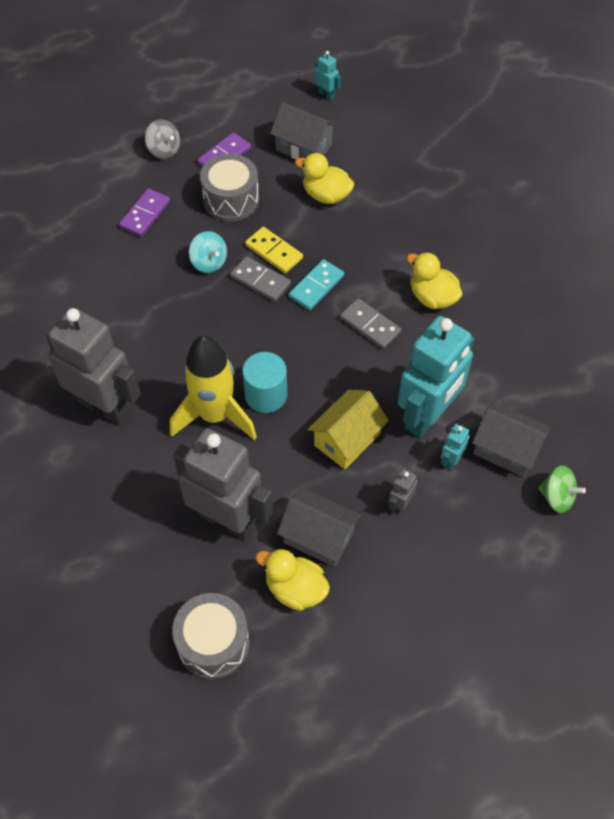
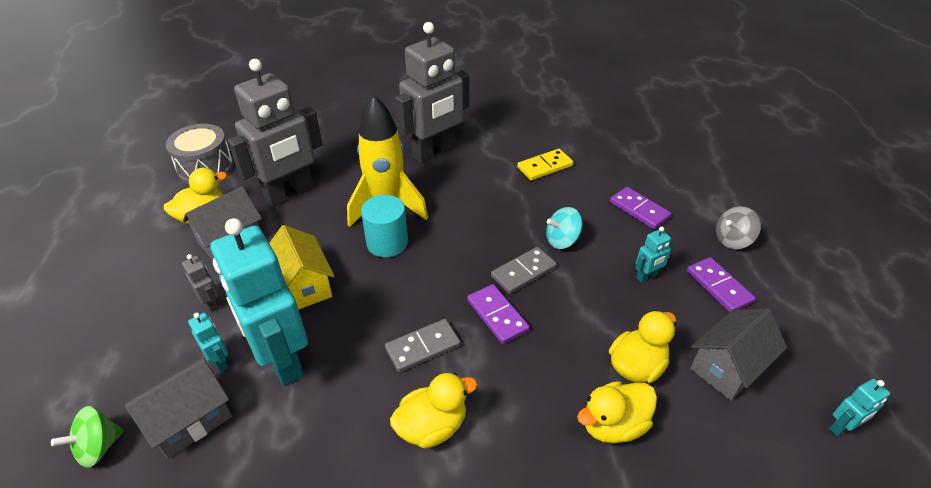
camera: 110 degrees right, 15 degrees down
grey drum [200,154,259,221] -> turquoise robot [636,226,673,282]
yellow domino [245,227,303,273] -> yellow domino moved to [517,149,573,180]
turquoise domino [289,259,344,310] -> purple domino [467,284,530,344]
none -> yellow duck [577,381,657,443]

